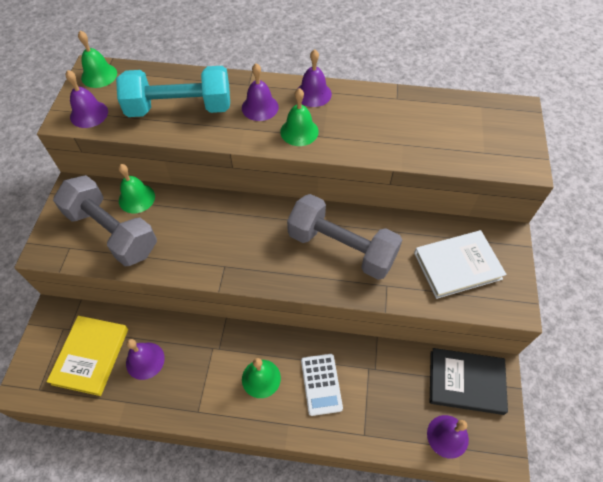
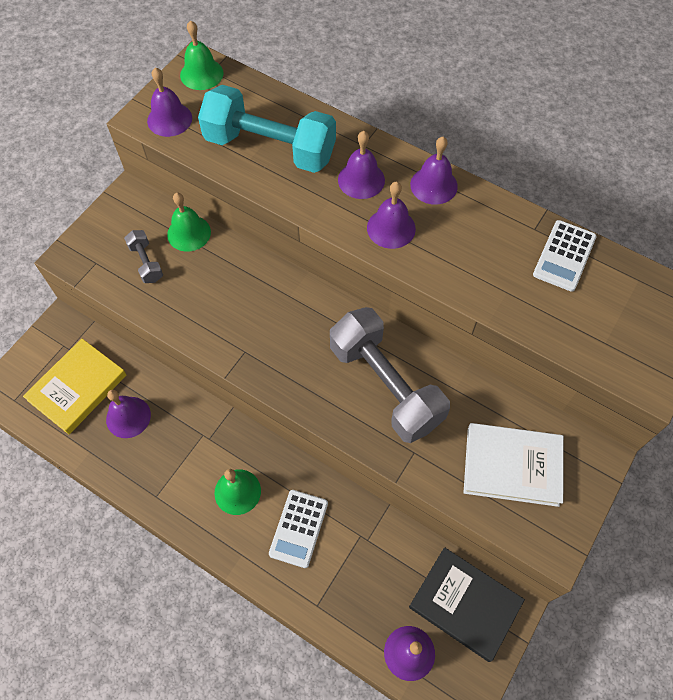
camera: 25 degrees right, 5 degrees up
grey dumbbell [53,175,157,266] -> grey dumbbell [124,230,163,283], size x0.44
green bell [280,88,319,146] -> purple bell [367,182,416,249]
none -> white calculator [533,220,597,292]

